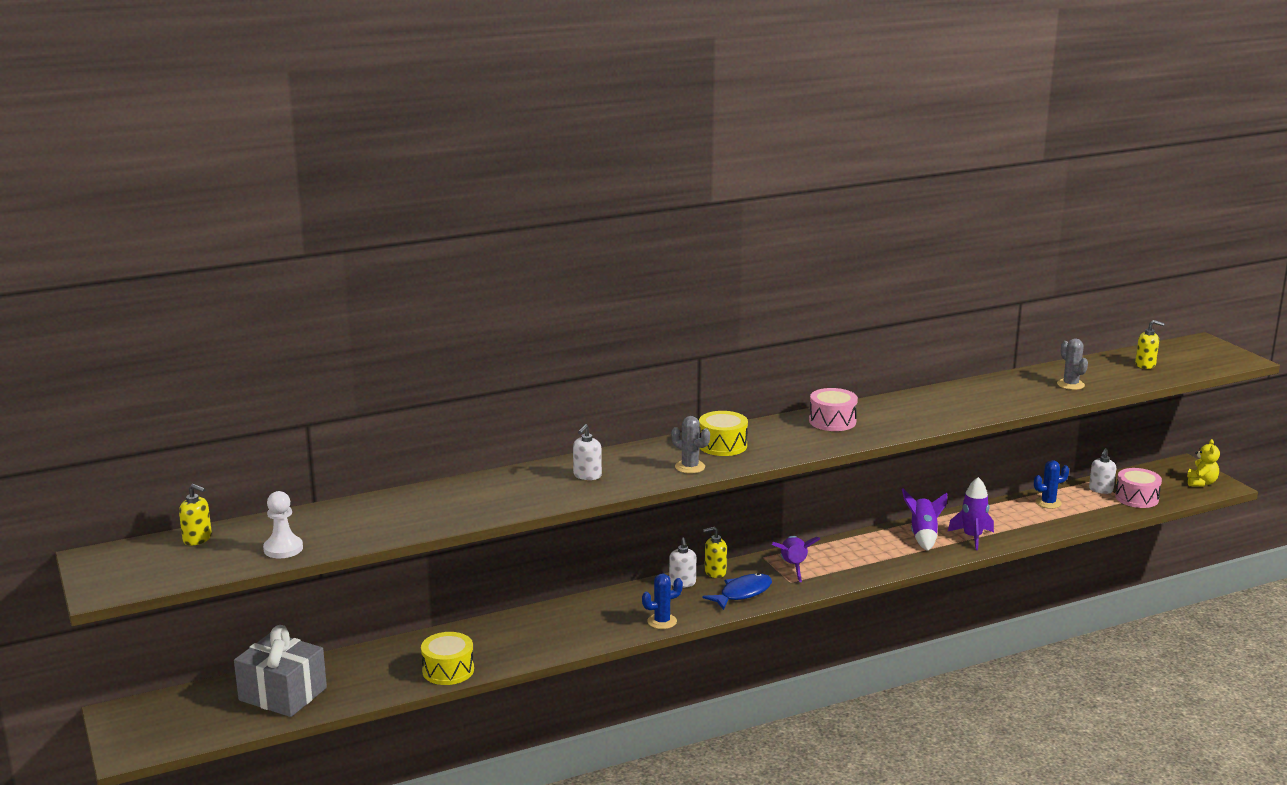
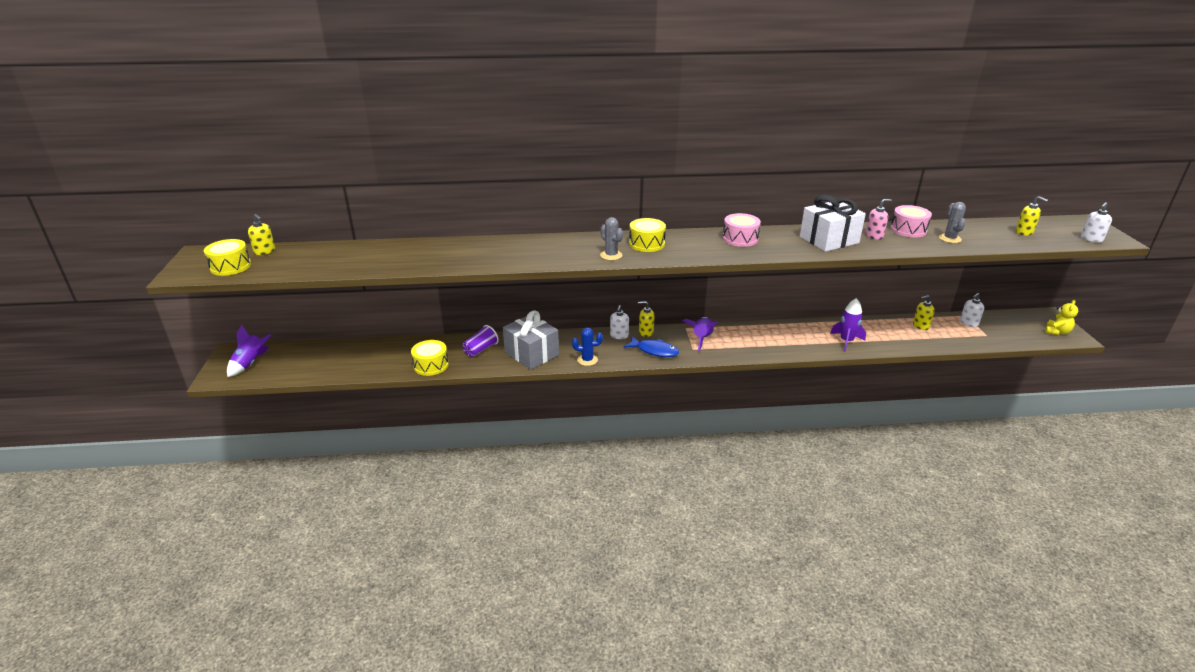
camera: 20 degrees right, 10 degrees up
grey gift [234,625,327,717] -> grey gift moved to [503,310,559,370]
white pawn [263,491,303,558] -> none
white soap dispenser [573,424,602,480] -> white soap dispenser moved to [1081,202,1112,243]
blue fish [703,573,772,610] -> blue fish turned 45 degrees clockwise [624,336,679,357]
purple rocket [902,488,947,551] -> purple rocket moved to [227,325,271,377]
blue cactus [1034,460,1069,509] -> yellow soap dispenser [913,295,935,330]
pink drum [1115,468,1162,508] -> pink drum moved to [891,205,932,237]
none -> yellow drum [204,239,251,276]
none -> purple cup [463,325,499,357]
none -> white gift [800,195,866,252]
none -> pink soap dispenser [865,199,892,240]

